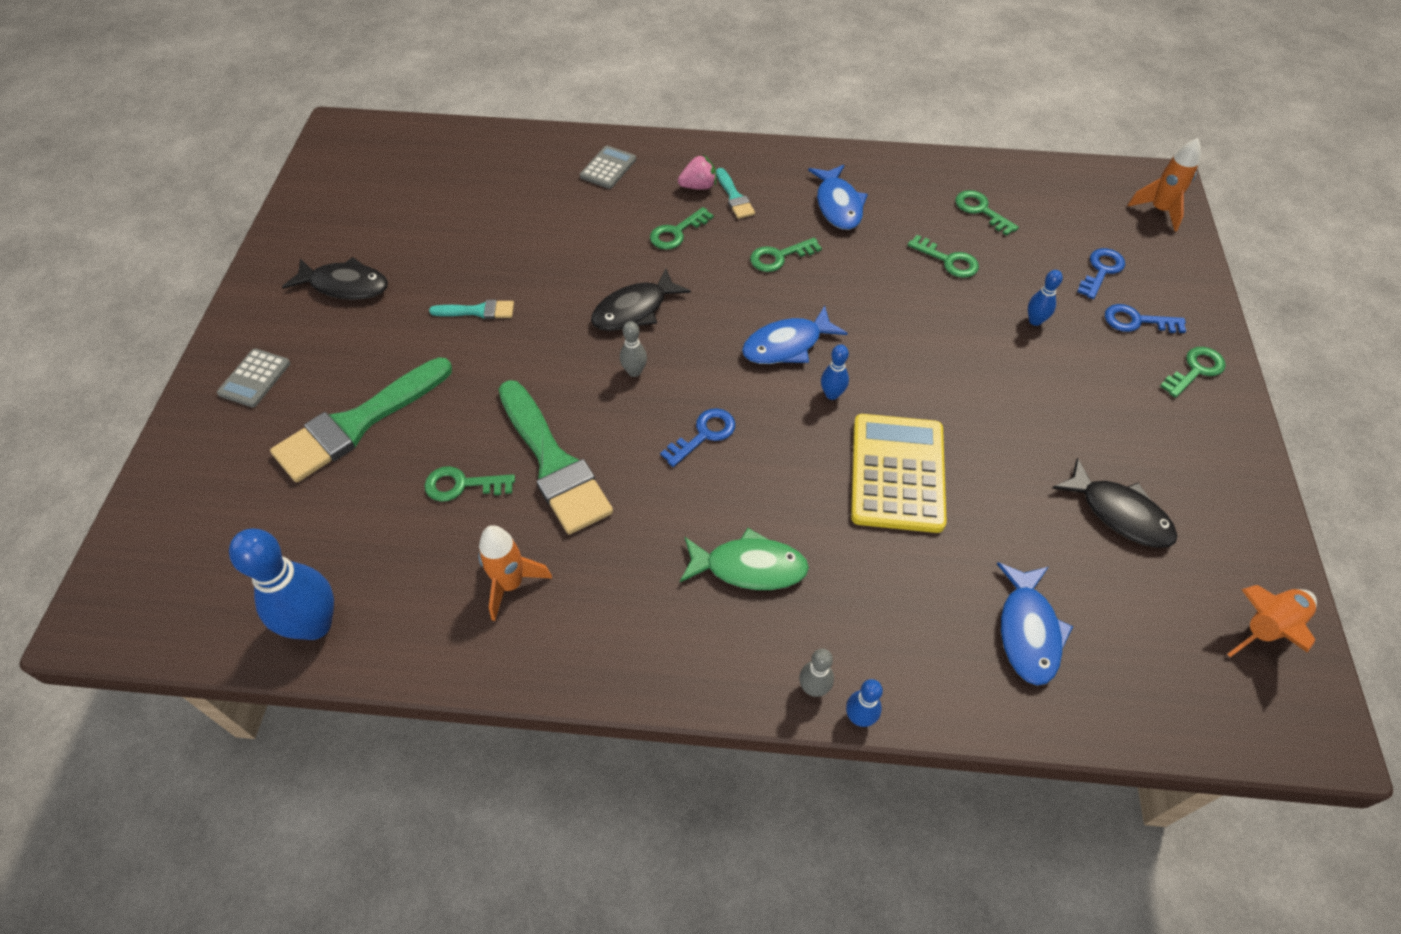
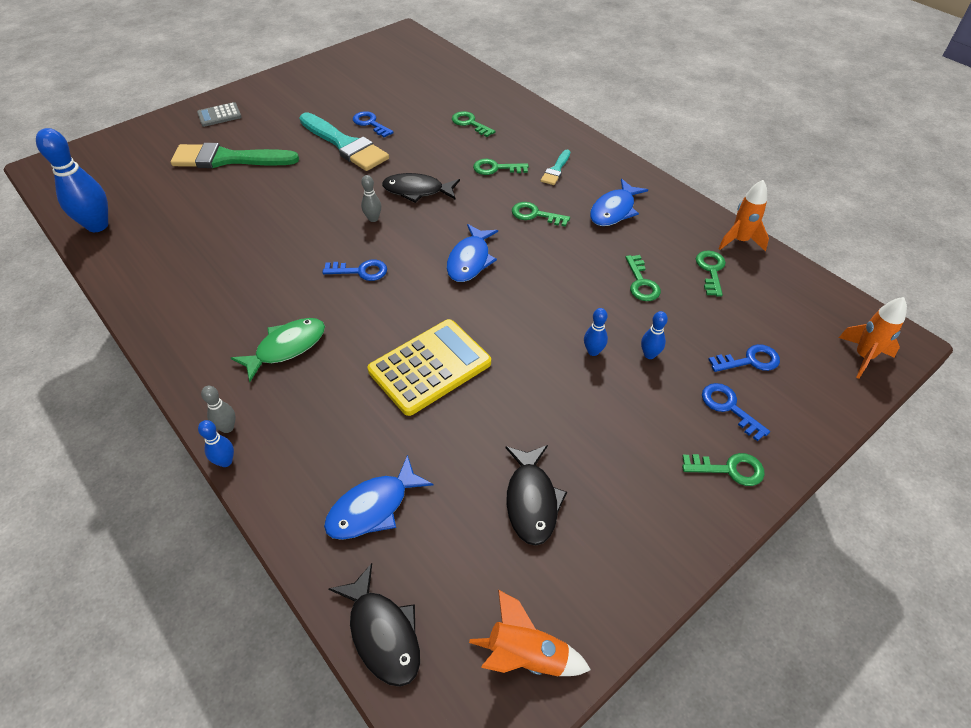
camera: 45 degrees right, 5 degrees down
black fish [282,257,388,300] -> black fish moved to [329,563,420,687]
green key [424,466,515,502] -> green key moved to [452,111,495,137]
turquoise brush [429,300,514,319] -> turquoise brush [299,112,389,171], size x2.12
orange rocket [478,525,552,621] -> orange rocket moved to [718,180,769,251]
green brush [499,380,613,534] -> none
grey calculator [580,146,636,189] -> none
pink strawberry [678,155,716,190] -> none
green fish [680,528,809,590] -> green fish turned 90 degrees counterclockwise [231,318,325,382]
blue fish [742,306,848,364] -> blue fish turned 90 degrees counterclockwise [446,224,498,282]
blue bowling pin [821,344,849,400] -> blue bowling pin moved to [584,308,608,356]
none -> blue key [353,111,394,138]

